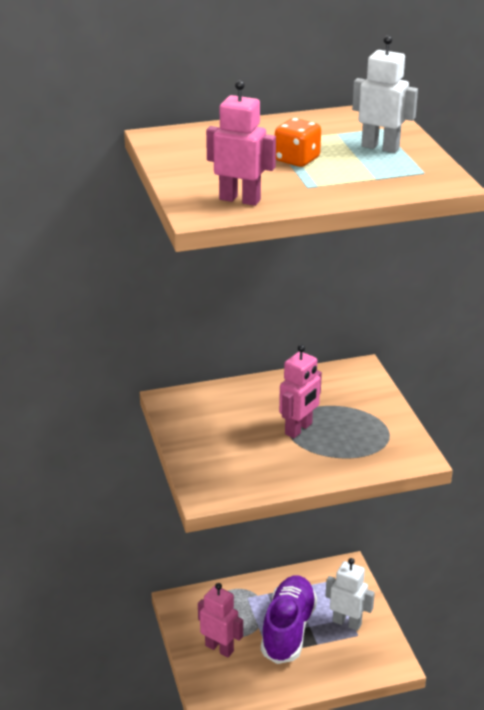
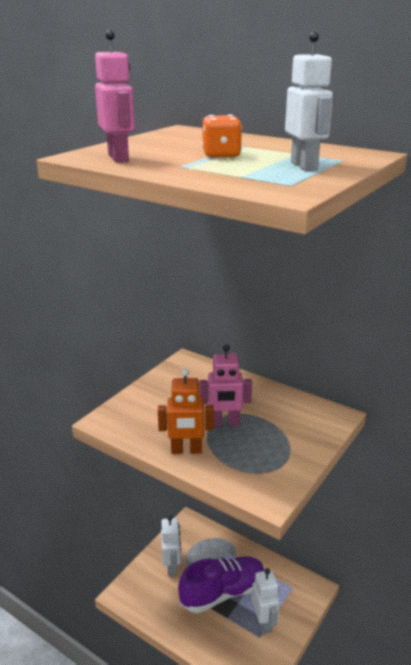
camera: 50 degrees right, 5 degrees down
pink robot [198,583,243,657] -> white robot [161,515,181,577]
none -> orange robot [158,369,214,454]

